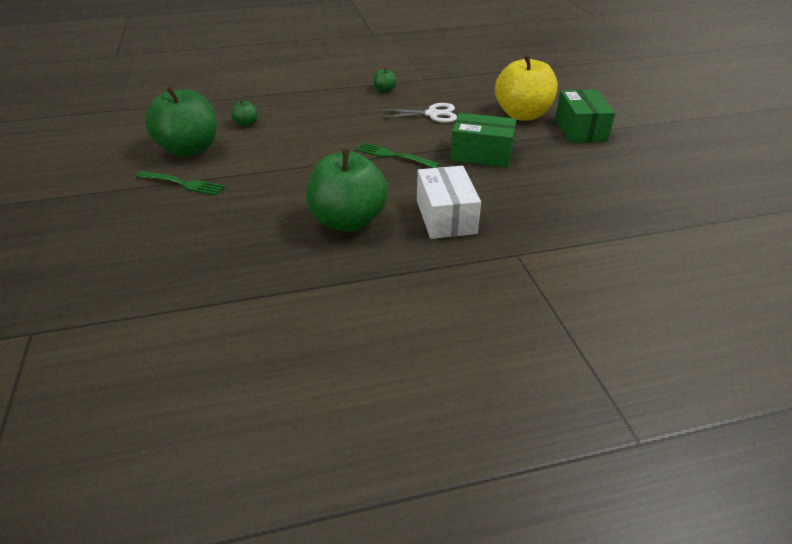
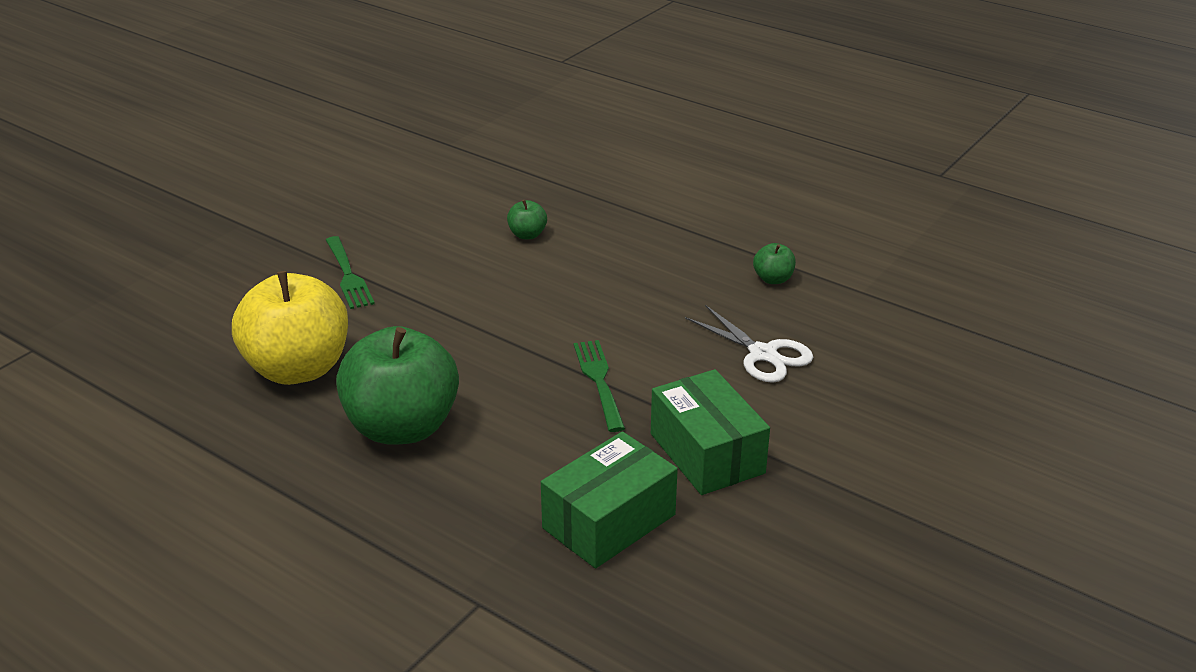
camera: 50 degrees right, 5 degrees down
green apple [145,86,217,157] -> none
white box [417,166,481,239] -> none
yellow apple [495,55,558,121] -> yellow apple moved to [232,271,348,385]
green box [555,89,615,143] -> green box moved to [541,431,678,568]

